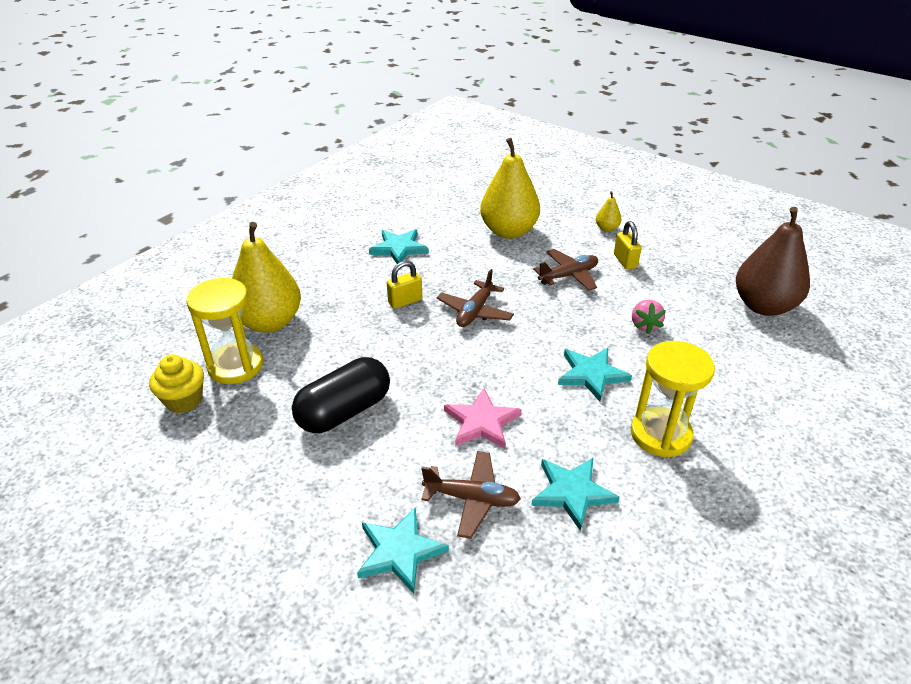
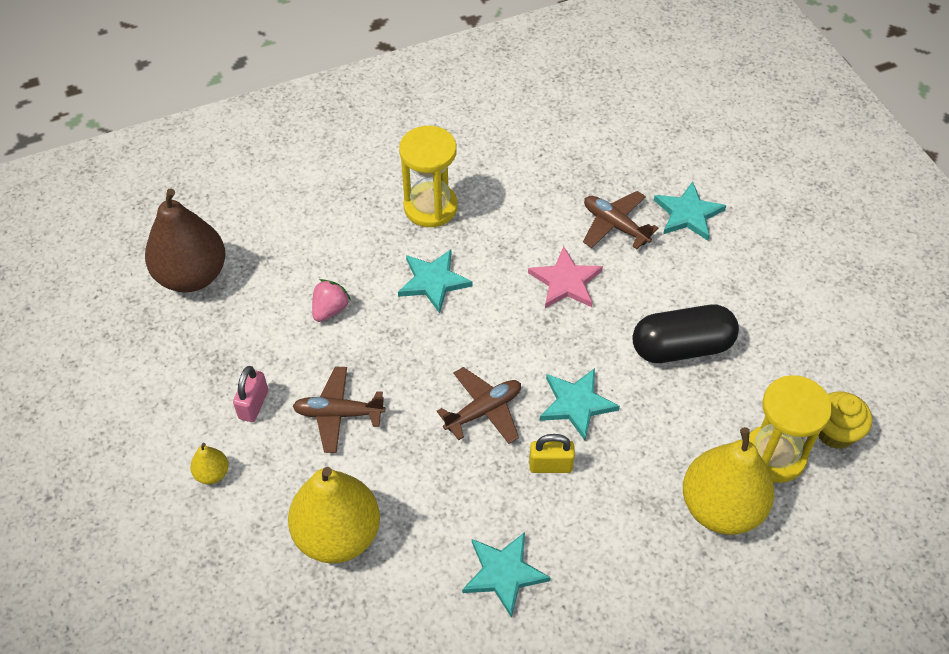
camera: 150 degrees left, 15 degrees up
turquoise star [531,458,620,531] -> turquoise star moved to [539,368,620,440]
yellow padlock [614,221,642,270] -> pink padlock [233,366,268,422]

